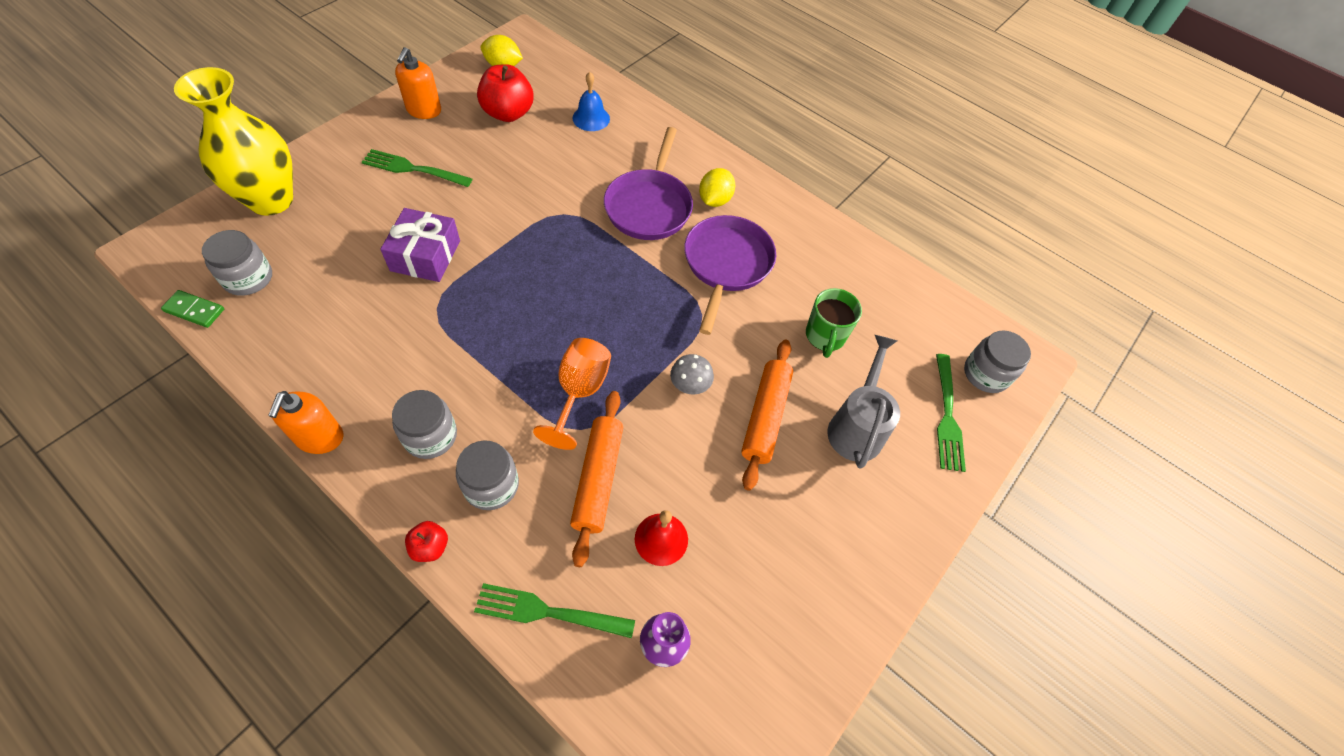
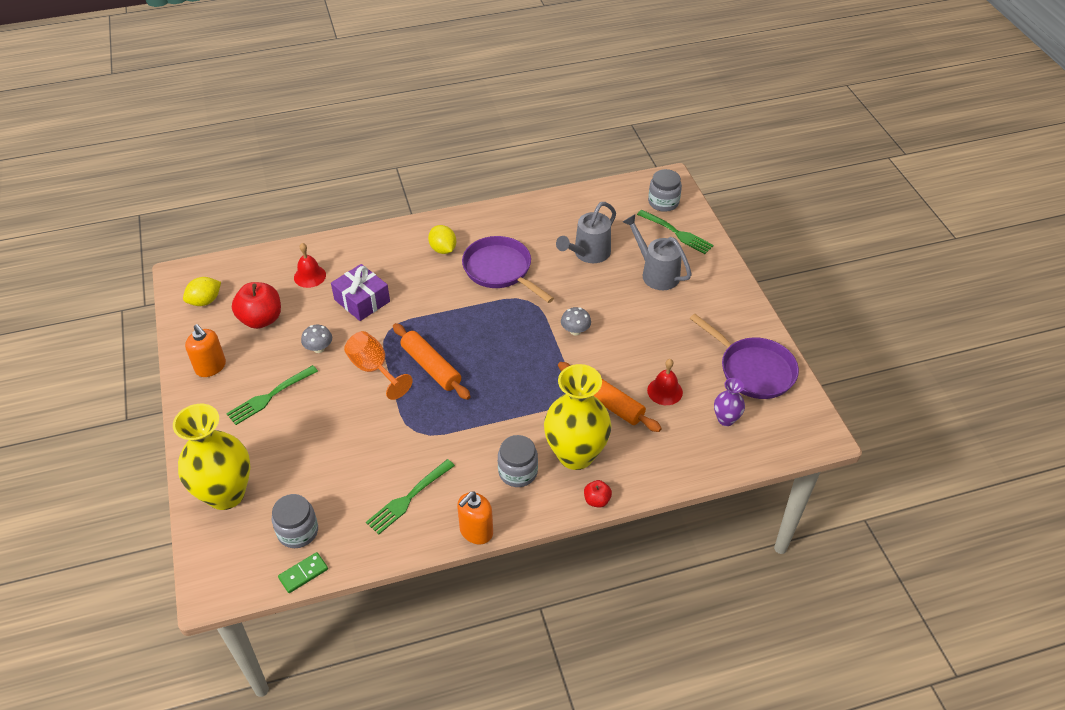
camera: 50 degrees left, 10 degrees down
orange soap dispenser [268,391,344,454] -> orange soap dispenser turned 90 degrees clockwise [457,492,493,545]
purple gift [380,208,460,282] -> purple gift moved to [331,264,390,321]
grey jar [456,440,519,510] -> yellow vase [544,364,611,470]
green fork [474,583,635,638] -> green fork moved to [366,459,455,534]
orange goblet [533,338,611,450] -> orange goblet moved to [344,331,413,400]
blue bell [573,72,610,131] -> red bell [294,243,326,288]
purple pan [604,127,693,240] -> purple pan moved to [690,314,799,399]
orange rolling pin [741,340,793,491] -> orange rolling pin moved to [393,323,471,400]
green mug [806,288,862,358] -> grey watering can [556,202,616,263]
none -> grey mushroom [301,325,332,353]

